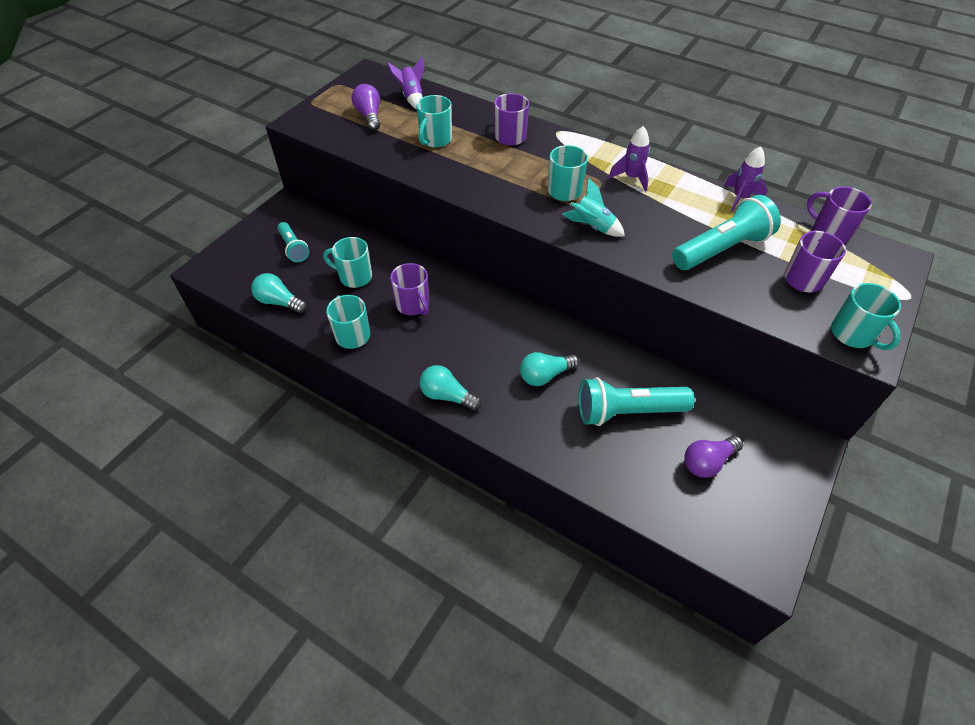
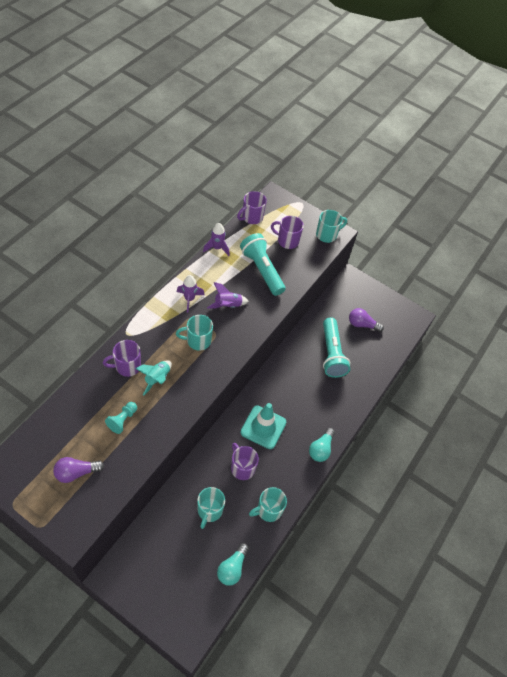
camera: 95 degrees left, 5 degrees up
turquoise flashlight [277,222,309,262] -> none
purple rocket [387,57,425,109] -> purple rocket moved to [207,282,249,309]
purple mug [390,263,429,315] -> purple mug turned 90 degrees counterclockwise [231,443,259,480]
turquoise mug [416,95,452,148] -> turquoise pawn [105,402,137,434]
turquoise light bulb [520,352,579,386] -> none
turquoise rocket [562,178,625,237] -> turquoise rocket moved to [135,360,172,395]
purple light bulb [684,436,743,478] -> purple light bulb turned 135 degrees clockwise [349,308,384,332]
none -> turquoise traffic cone [241,403,286,449]

